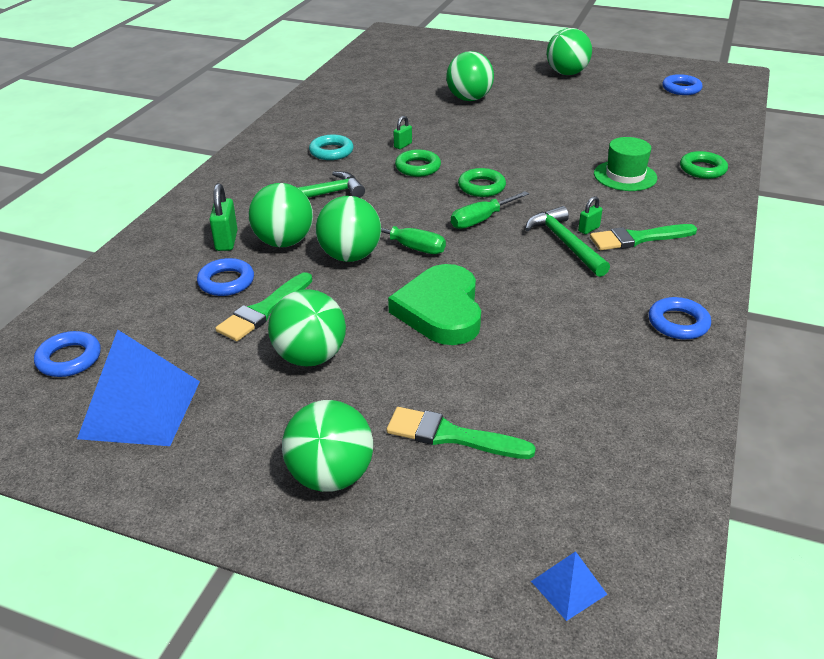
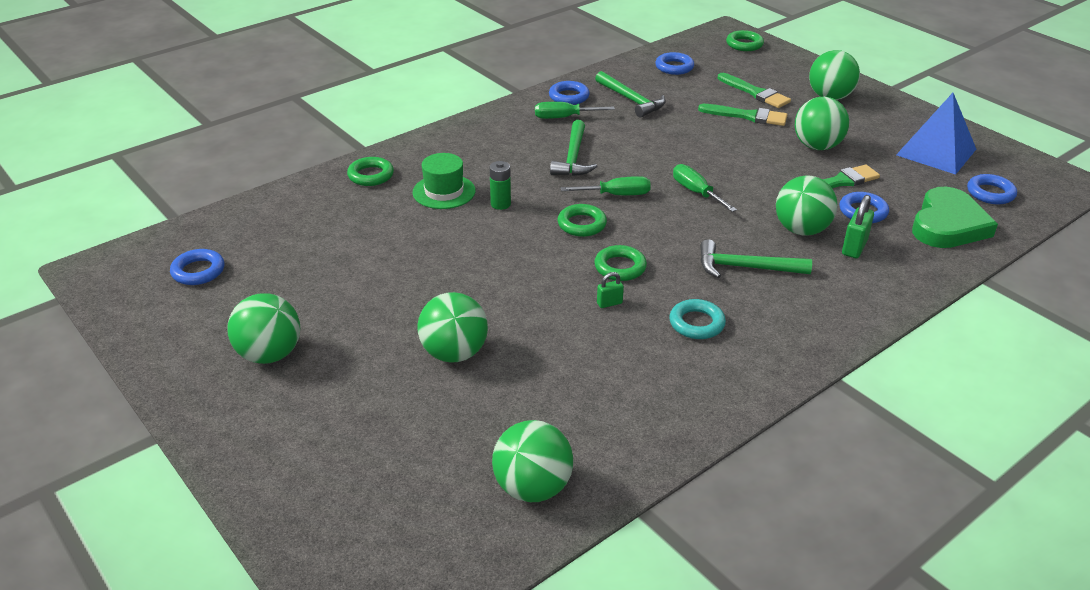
camera: 150 degrees left, 0 degrees up
green ball [316,196,381,262] -> green ball moved to [492,420,573,502]
green heart [388,264,481,345] -> green heart moved to [912,187,998,248]
blue pyramid [531,551,607,621] -> green ring [726,30,764,51]
green padlock [578,196,603,234] -> none
green brush [590,224,697,250] -> green brush moved to [698,104,787,126]
none -> green battery [489,161,511,210]
none -> green screwdriver [535,102,615,119]
none -> green hammer [595,71,666,117]
none -> blue ring [655,52,694,75]

